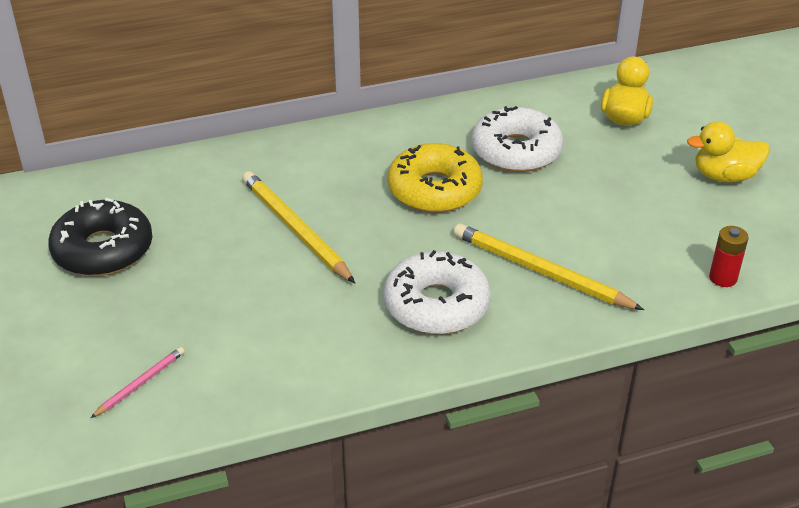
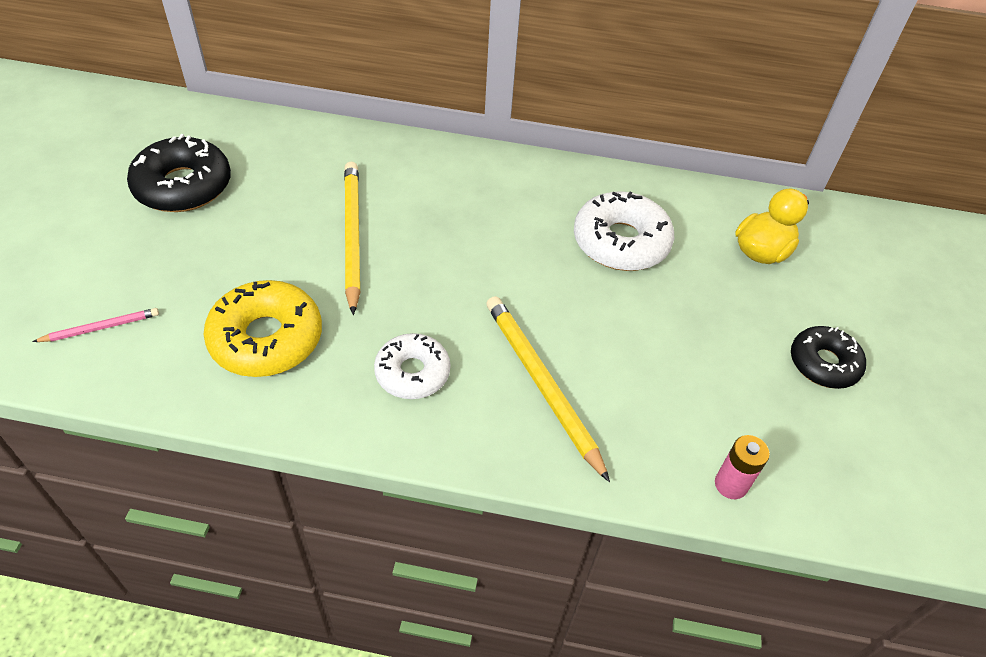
camera: 25 degrees right, 10 degrees up
white donut [384,250,491,334] -> white donut [374,333,450,399], size x0.65
yellow donut [388,143,483,213] -> yellow donut moved to [204,280,322,377]
yellow duck [687,121,769,182] -> black donut [791,326,866,389]
red battery [709,226,749,287] -> pink battery [715,435,770,499]

